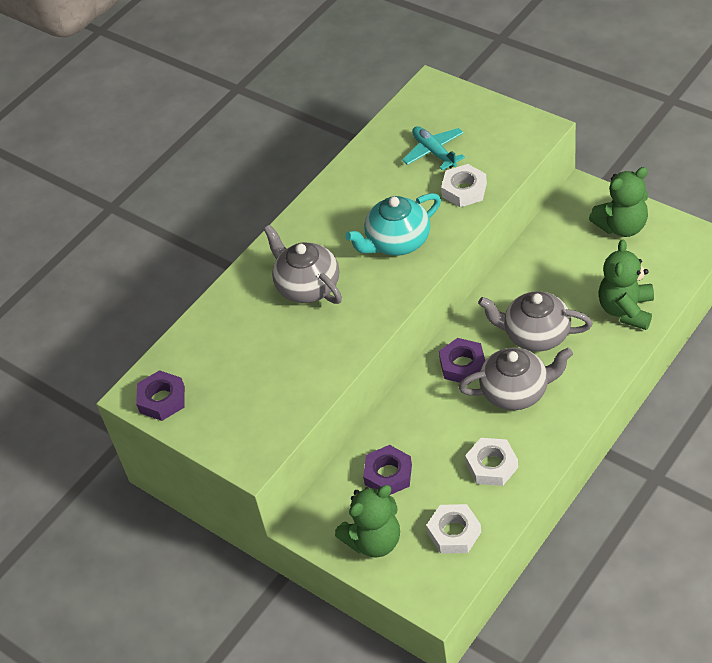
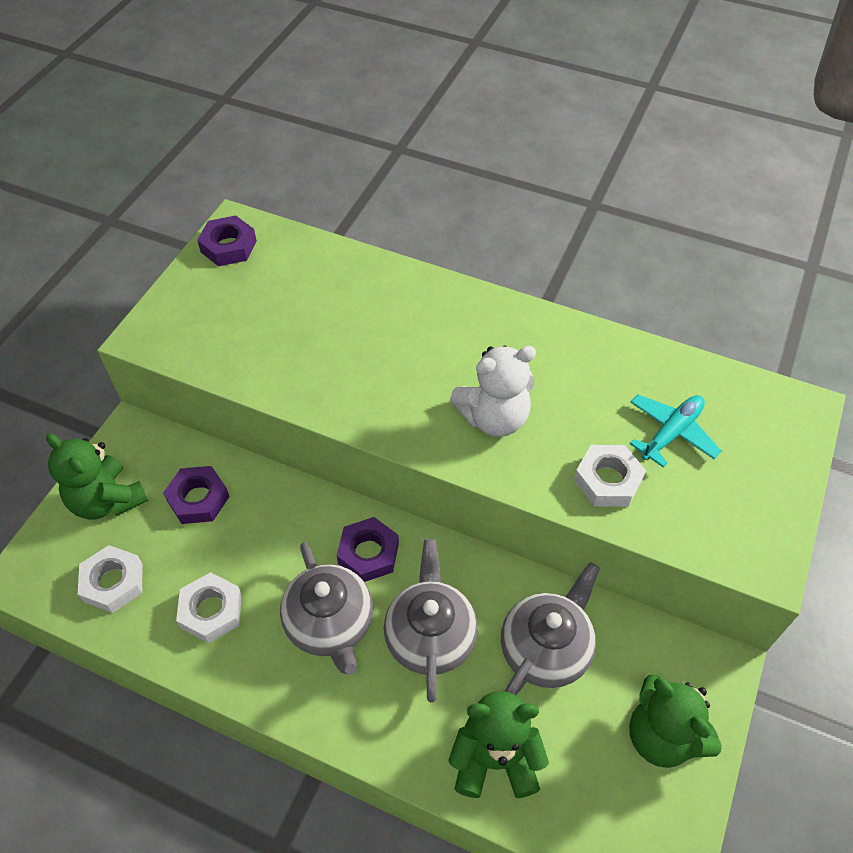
camera: 70 degrees right, 5 degrees up
grey teapot [264,225,342,304] -> grey teapot moved to [501,562,600,695]
turquoise teapot [345,193,441,256] -> white teddy bear [450,346,536,437]

